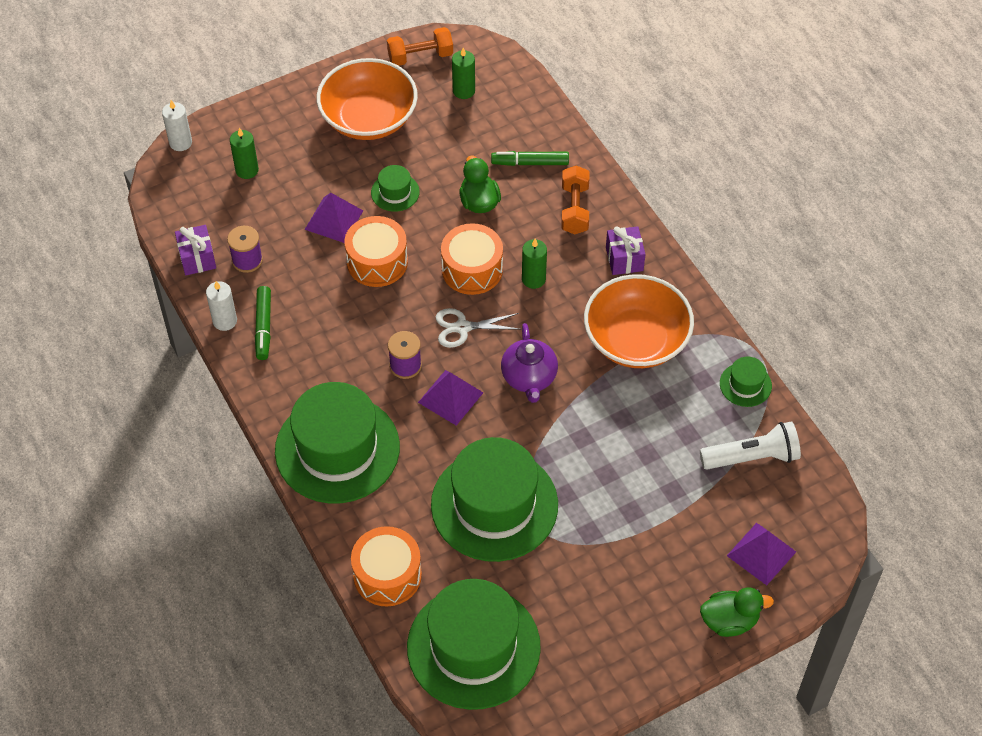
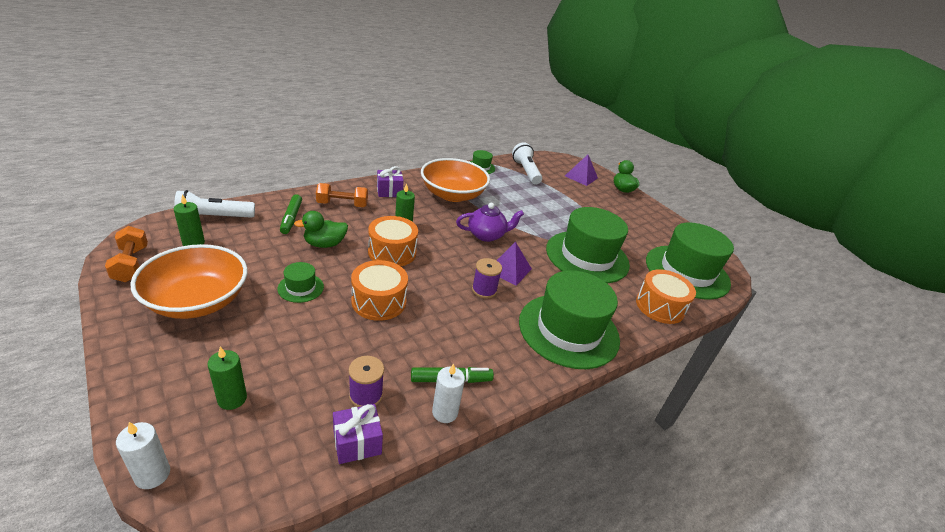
camera: 100 degrees left, 20 degrees down
purple pyramid [305,193,363,243] -> none
white scissors [436,308,521,348] -> none
none -> white flashlight [174,190,255,218]

